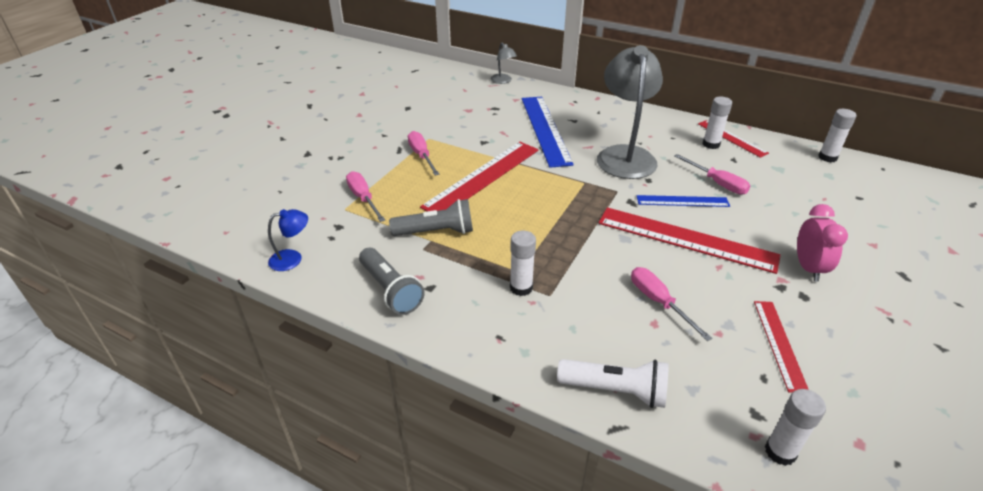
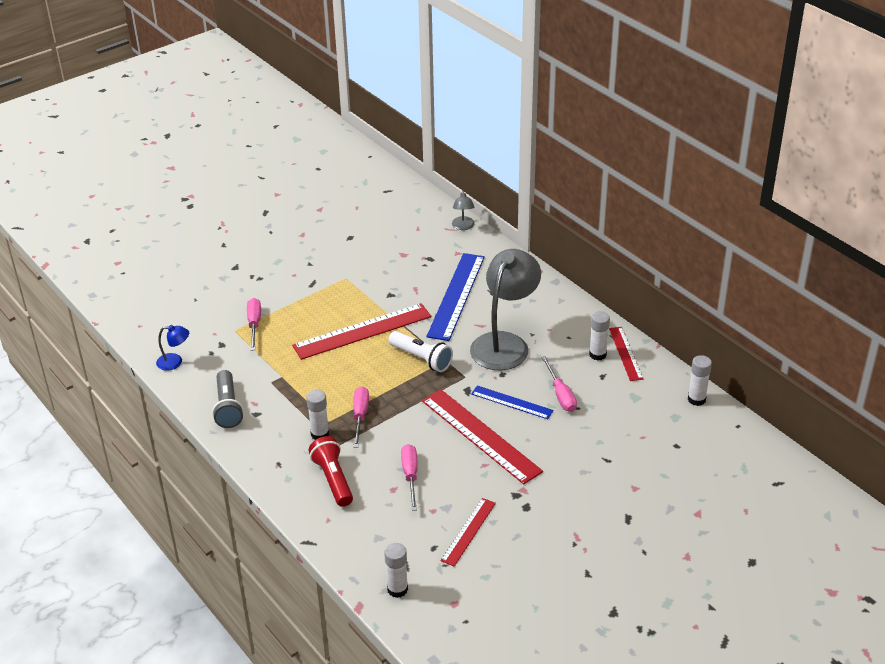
camera: 25 degrees right, 0 degrees up
grey flashlight [389,199,473,236] -> none
pink screwdriver [408,131,440,175] -> pink screwdriver moved to [353,386,369,447]
white flashlight [557,359,668,408] -> white flashlight moved to [388,331,453,372]
pink clock [797,204,848,282] -> none
none -> red flashlight [309,436,353,507]

